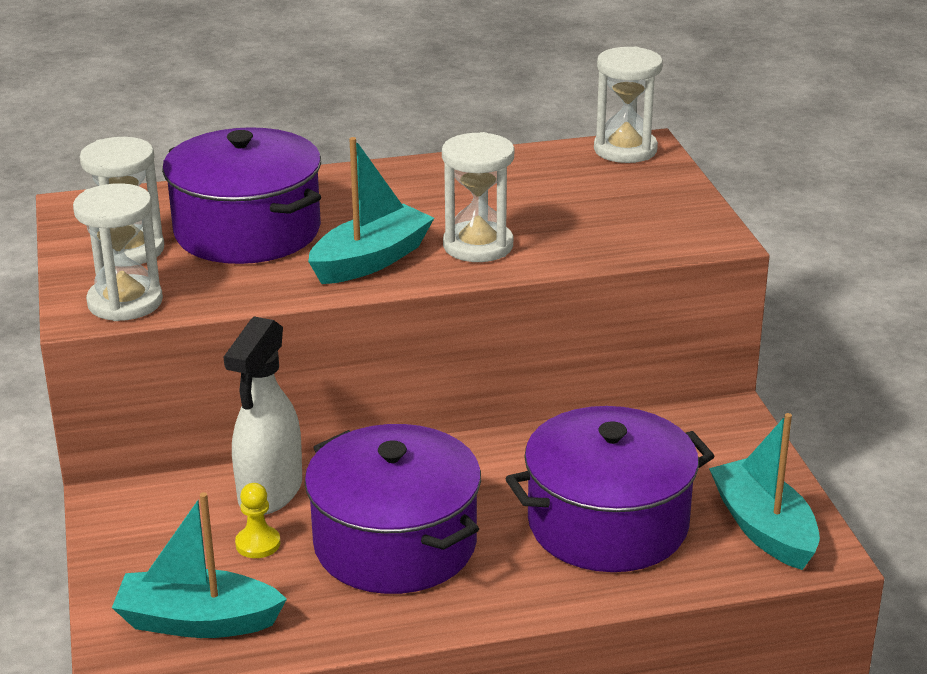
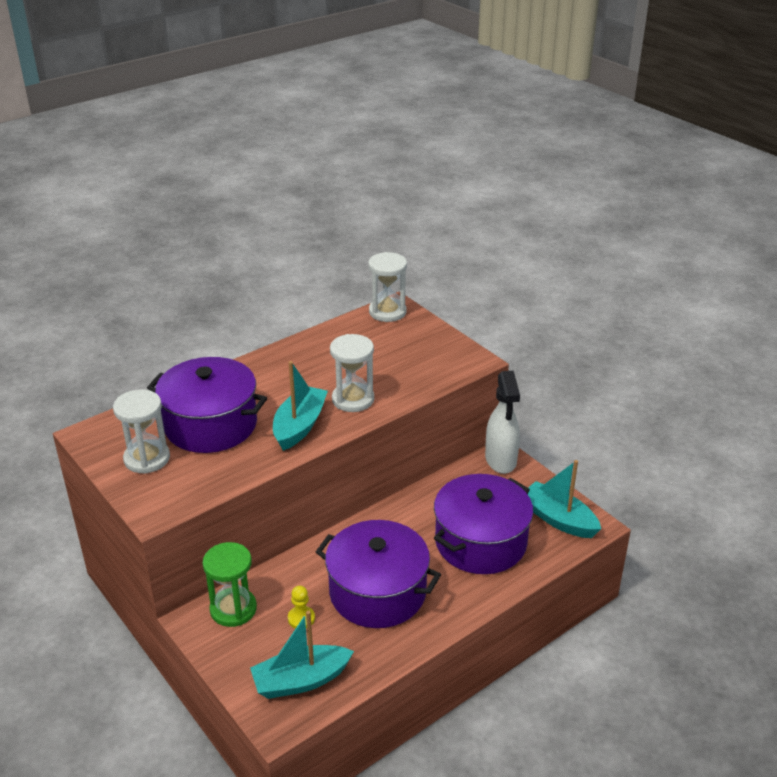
camera: 25 degrees left, 5 degrees up
white hourglass [73,183,163,321] -> none
white spray bottle [224,317,302,515] -> white spray bottle moved to [485,371,520,474]
none -> green hourglass [202,542,257,627]

